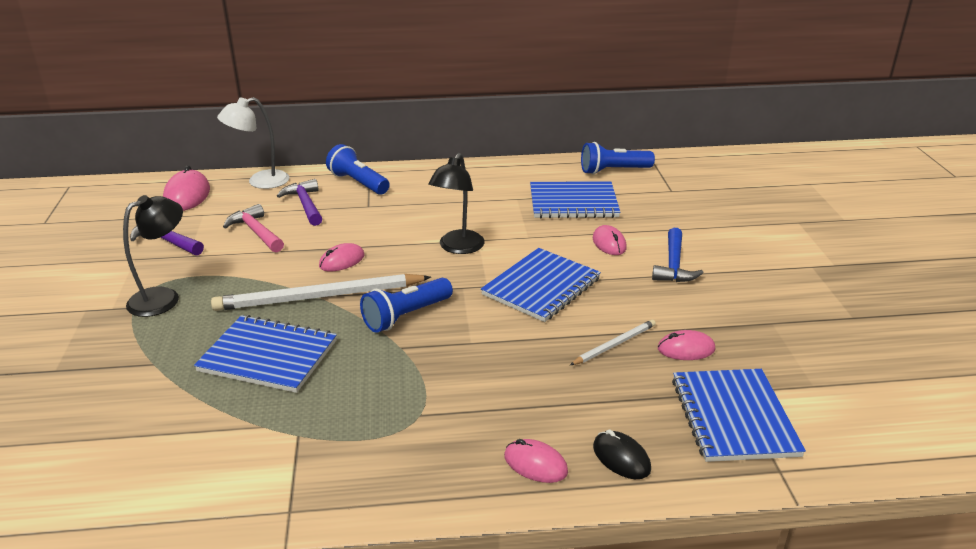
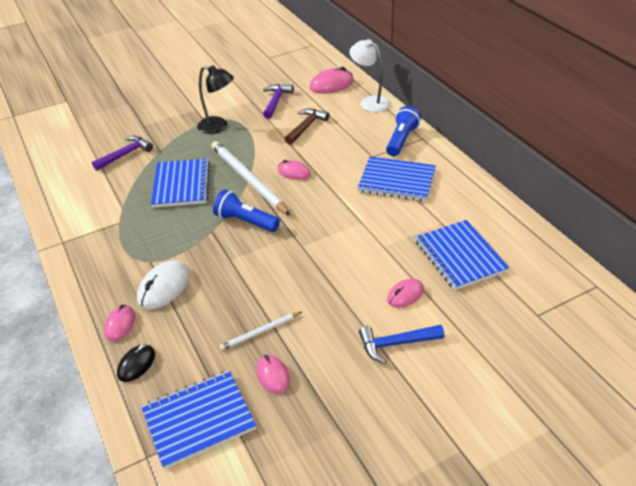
camera: 70 degrees right, 10 degrees up
pink hammer [223,204,284,252] -> brown hammer [285,109,329,145]
purple hammer [277,179,322,226] -> purple hammer moved to [92,136,153,171]
black lamp [428,153,485,254] -> none
blue notebook [481,248,601,322] -> blue notebook moved to [358,156,436,201]
white pencil [570,320,656,365] -> white pencil turned 120 degrees clockwise [219,312,302,350]
blue flashlight [581,142,655,175] -> none
none -> white mouse [137,260,190,309]

